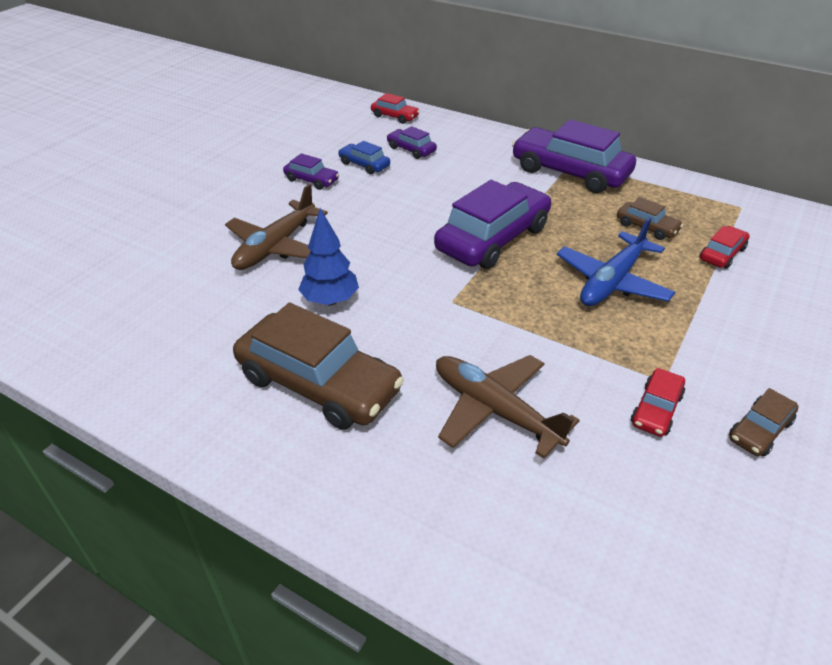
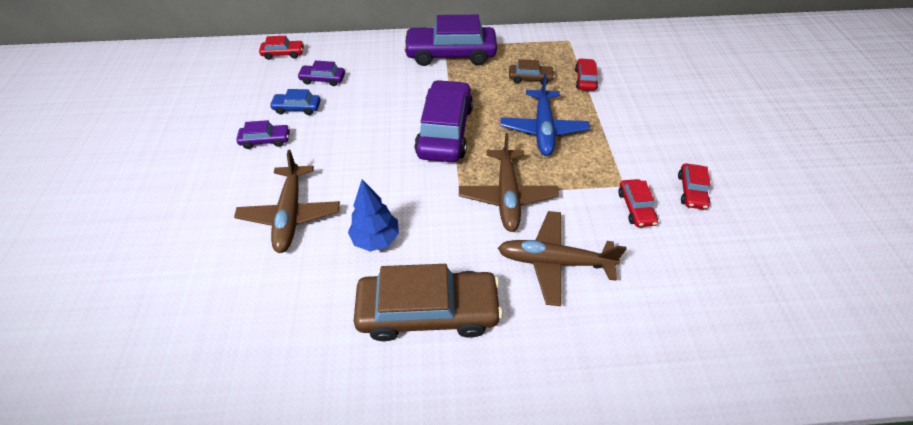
camera: 35 degrees left, 10 degrees up
brown car [729,388,799,456] -> red car [678,163,710,210]
none -> brown plane [459,133,559,232]

